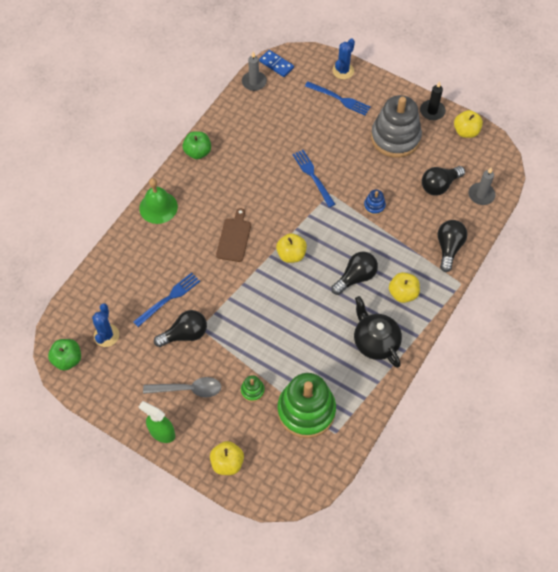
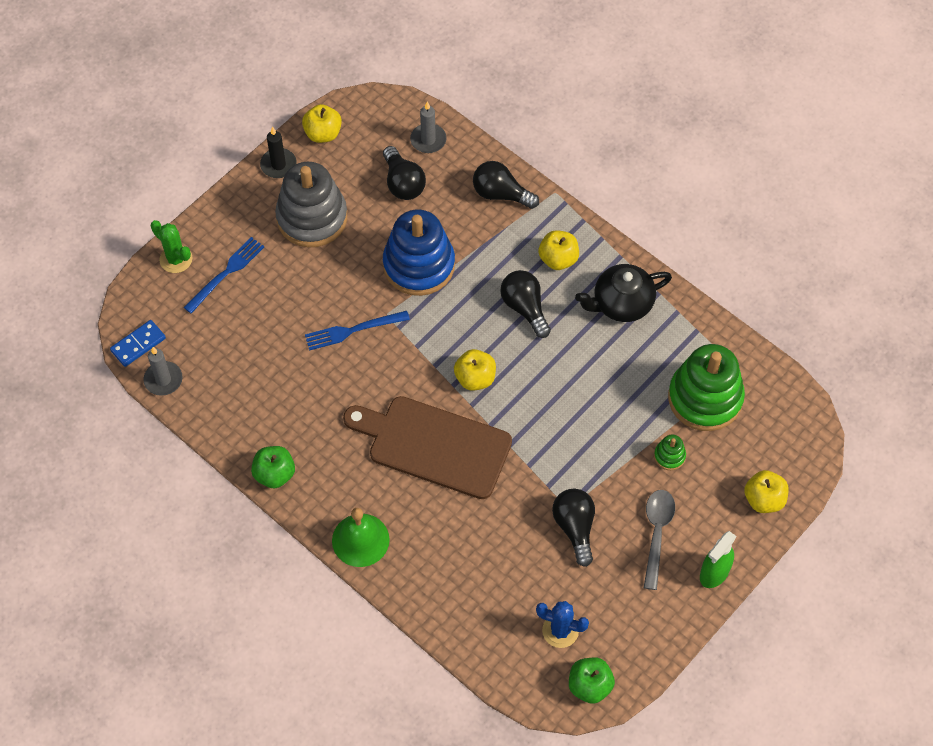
camera: 80 degrees left, 0 degrees up
blue fork [133,273,200,327] -> none
brown cutting board [216,208,251,262] -> brown cutting board [343,396,512,499], size x1.95
blue cactus [332,39,355,79] -> green cactus [151,220,193,273]
blue stacking toy [364,190,386,215] -> blue stacking toy [383,210,455,296], size x2.41

